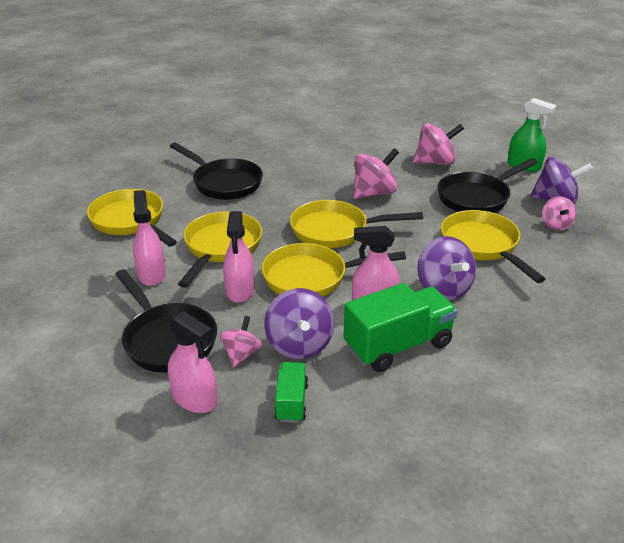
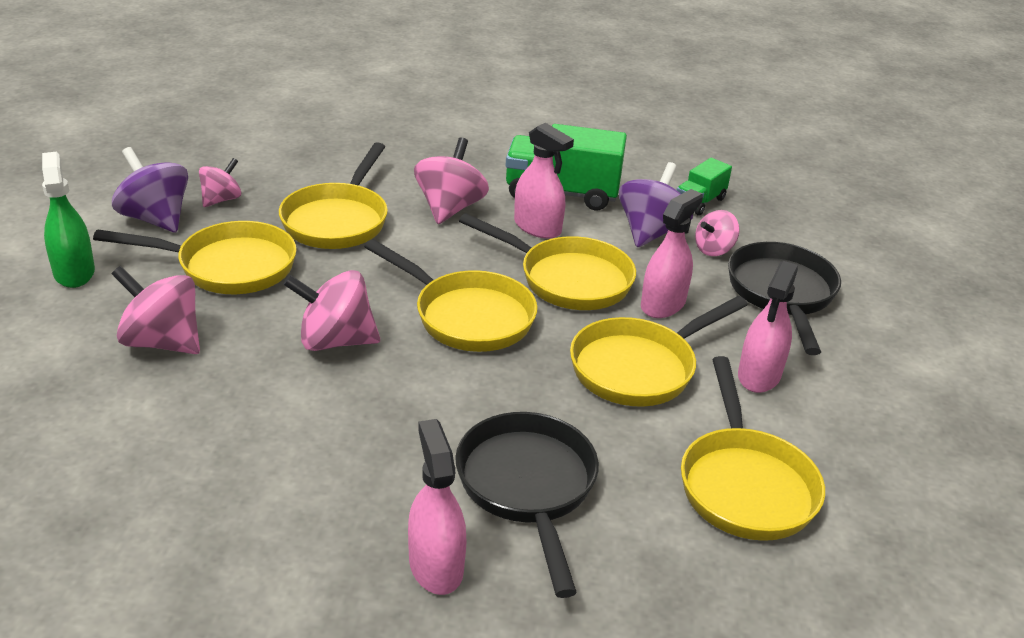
camera: 145 degrees left, 0 degrees up
pink spray bottle [168,311,218,413] -> pink spray bottle moved to [408,419,466,595]
purple spinning top [418,236,476,300] -> pink spinning top [414,137,489,224]
black pan [437,158,537,213] -> yellow pan [93,221,297,294]

